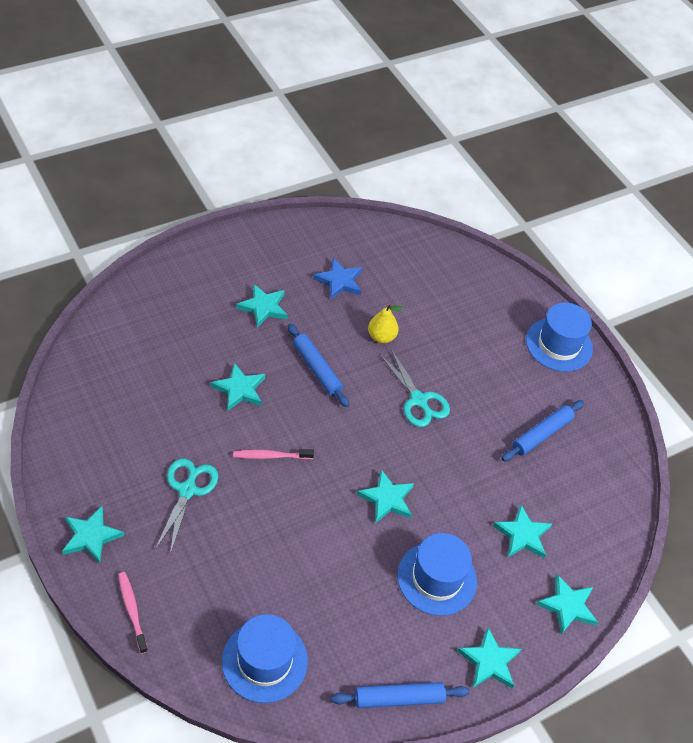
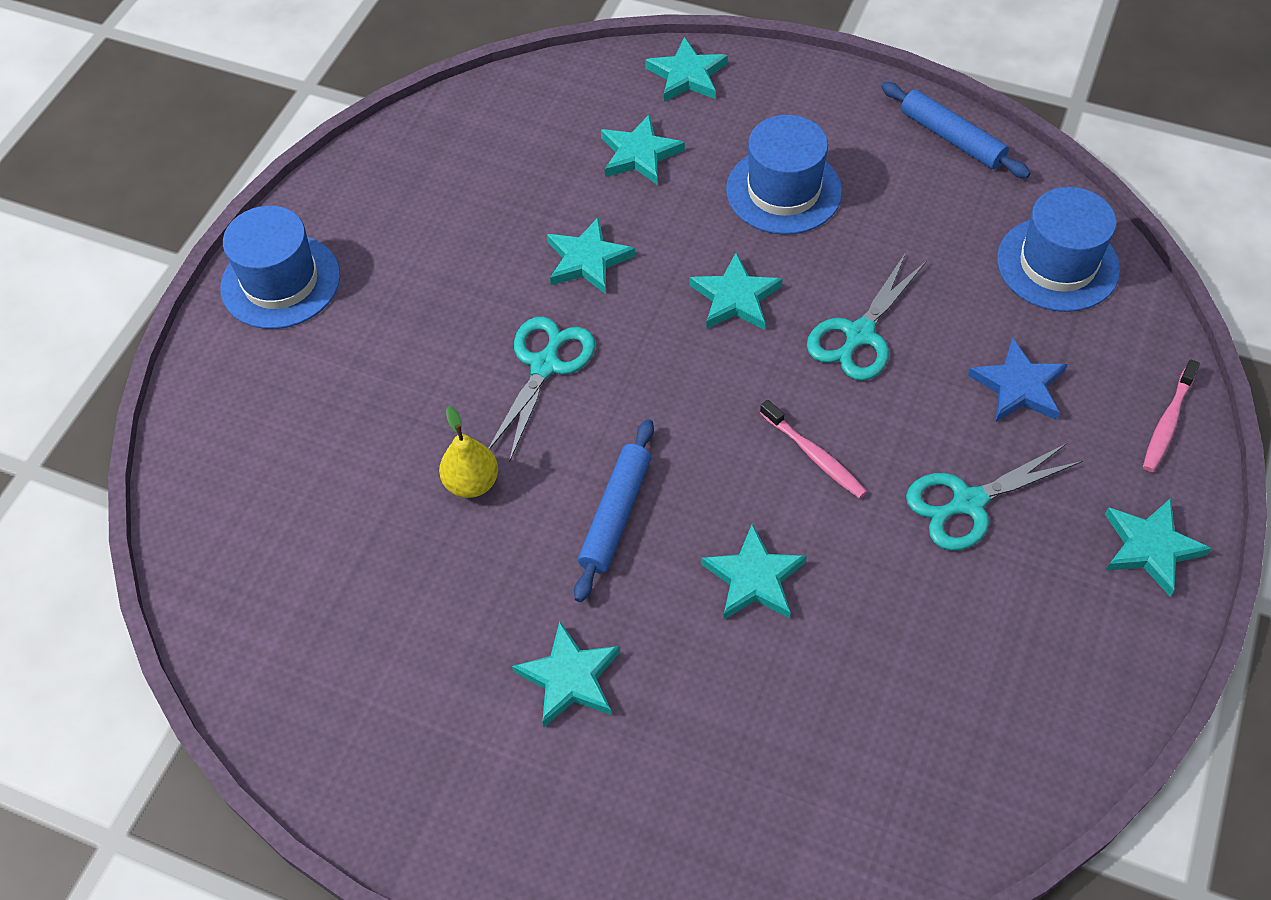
camera: 120 degrees left, 5 degrees up
blue star [313,258,362,300] -> blue star moved to [968,338,1067,422]
turquoise star [457,627,521,688] -> turquoise star moved to [547,217,635,294]
blue rolling pin [502,400,584,461] -> none
none -> turquoise scissors [807,254,927,381]

